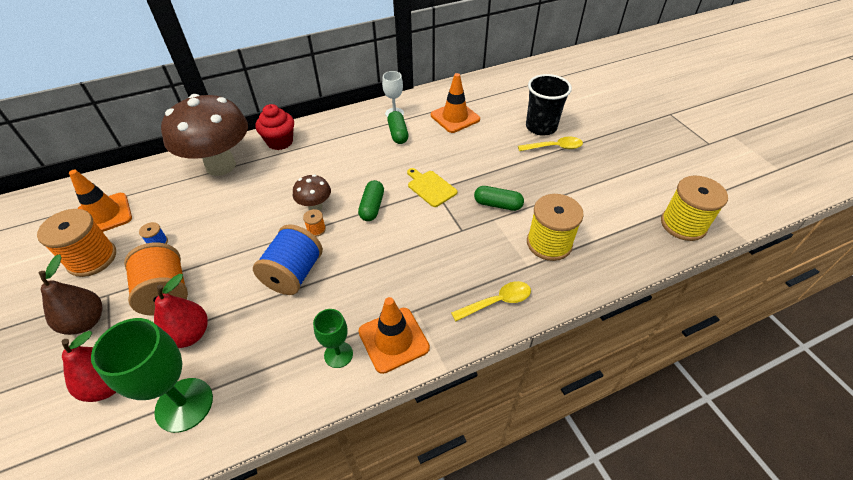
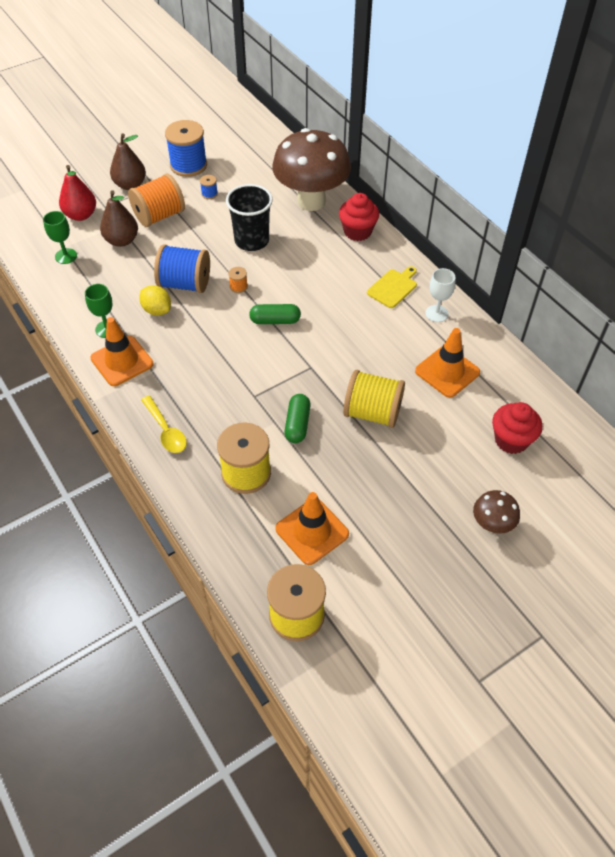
camera: 80 degrees right, 5 degrees up
orange spool [37,209,116,277] -> blue spool [165,120,207,177]
orange traffic cone [69,170,132,232] -> orange traffic cone moved to [275,492,349,565]
green goblet [91,318,213,433] -> green goblet [43,211,77,264], size x0.56
red pear [154,274,208,348] -> brown pear [100,190,138,247]
brown mushroom [293,174,331,211] -> brown mushroom moved to [473,490,520,534]
green capsule [387,111,408,144] -> none
yellow cutting board [407,168,457,207] -> yellow cutting board moved to [367,266,417,308]
yellow spoon [518,137,583,151] -> none
black cup [526,74,572,136] -> black cup moved to [226,184,273,251]
none -> yellow lemon [139,285,171,316]
none -> yellow spool [343,370,405,428]
none -> red cupcake [492,402,542,454]

